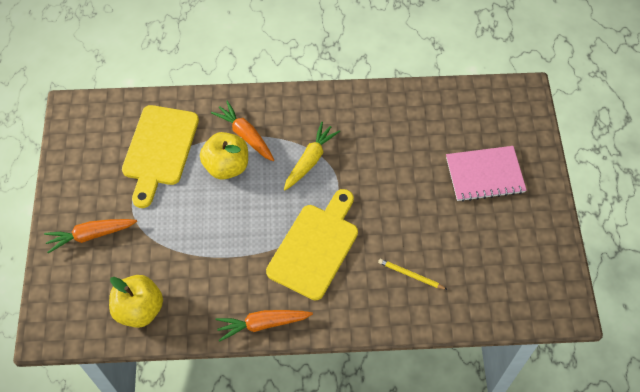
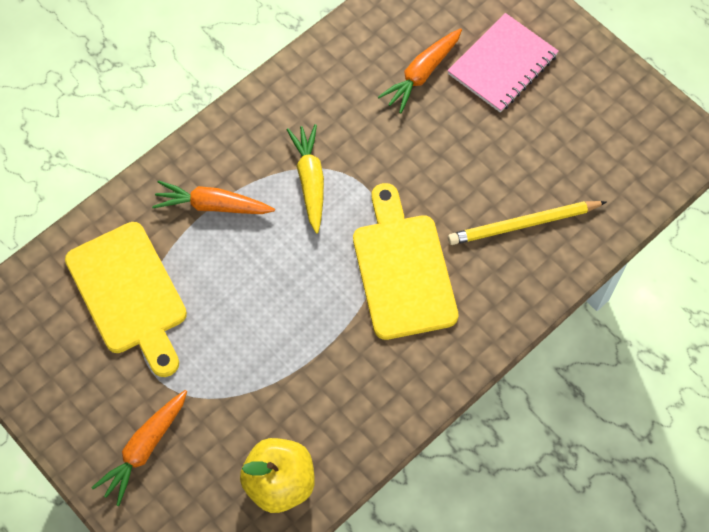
camera: 40 degrees left, 5 degrees up
yellow apple [200,132,248,180] -> none
orange carrot [216,310,313,342] -> orange carrot moved to [378,28,462,113]
yellow pencil [378,259,448,290] -> yellow pencil [448,201,606,245], size x1.71

